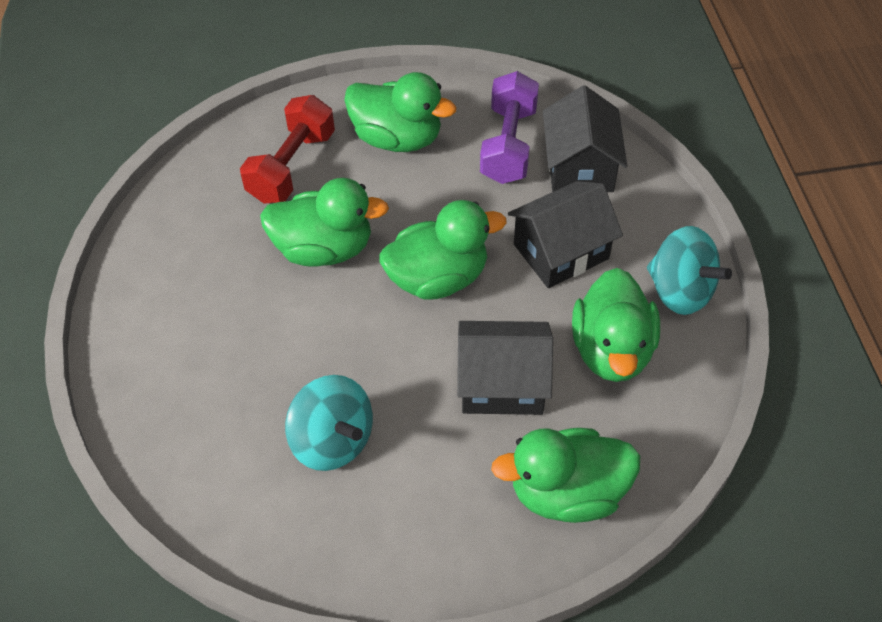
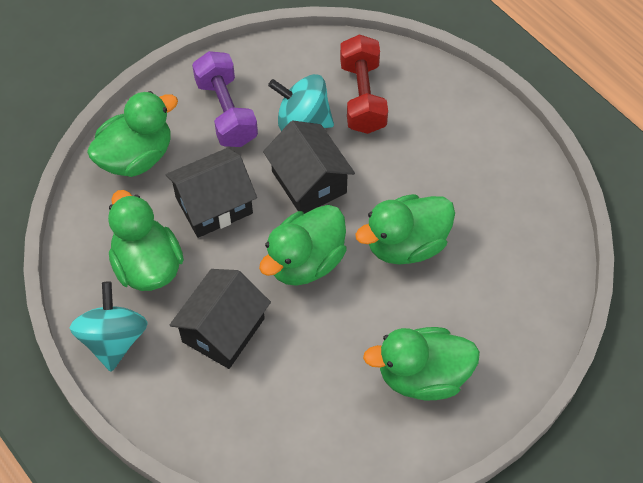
camera: 150 degrees right, 5 degrees up
red dumbbell [240,95,335,203] -> red dumbbell moved to [340,34,388,134]
purple dumbbell [480,71,539,184] -> purple dumbbell moved to [192,51,258,147]
black house [543,85,627,192] -> black house moved to [263,120,355,214]
turquoise spinning top [647,226,732,315] -> turquoise spinning top turned 75 degrees clockwise [70,281,148,372]

